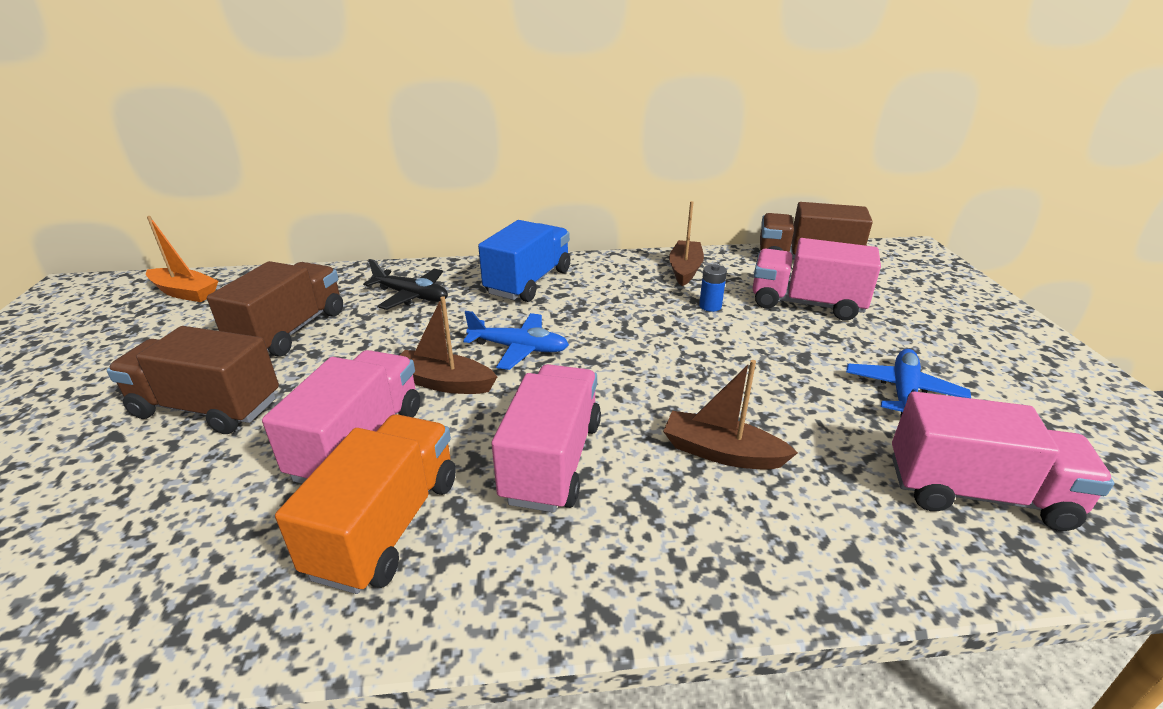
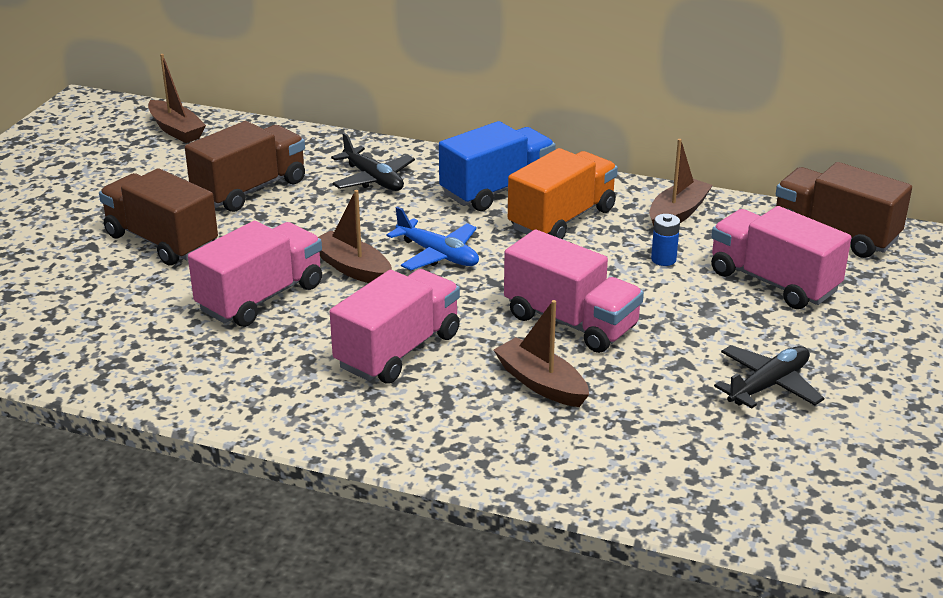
camera: 25 degrees right, 0 degrees up
orange boat [146,216,218,302] -> brown boat [148,54,206,143]
orange truck [275,414,456,594] -> orange truck moved to [508,148,618,239]
blue plane [846,349,971,418] -> black plane [714,345,824,409]
pink truck [892,391,1114,531] -> pink truck moved to [504,229,644,353]

